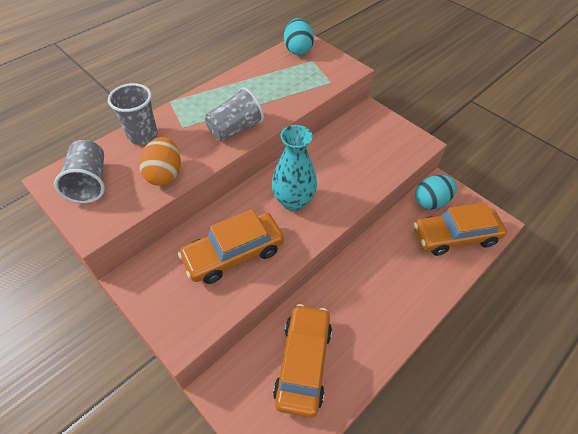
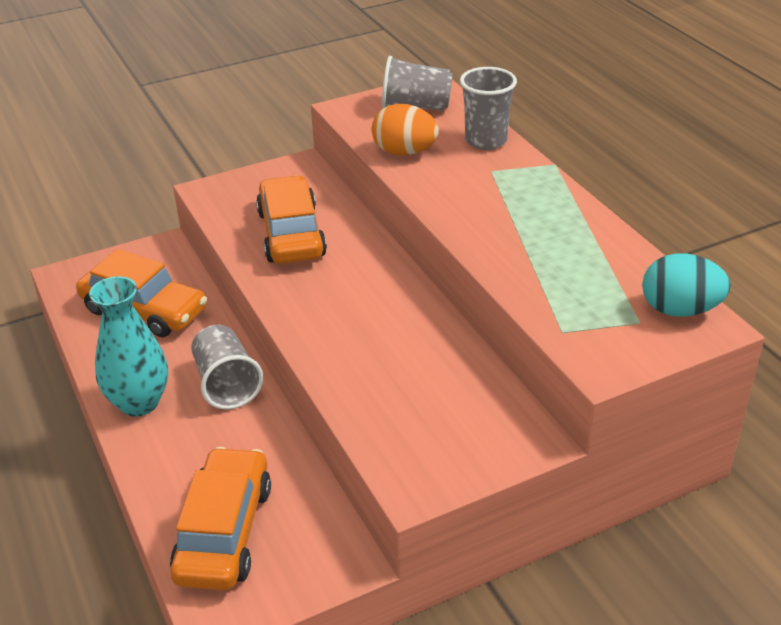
camera: 110 degrees right, 15 degrees down
grey cup [205,87,264,141] -> grey cup moved to [191,325,263,409]
turquoise vase [272,125,317,211] -> turquoise vase moved to [89,276,168,417]
turquoise egg [415,175,457,210] -> none

